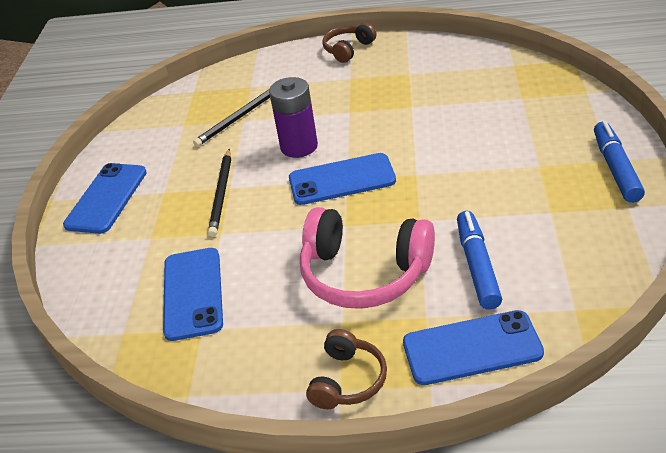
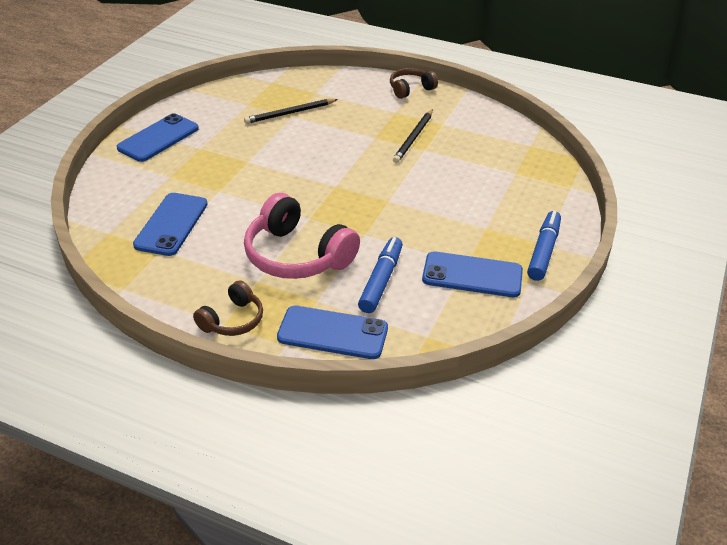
camera: 15 degrees right, 0 degrees up
black pencil [208,149,231,237] -> black pencil moved to [393,109,433,163]
purple battery [269,77,318,158] -> none
blue phone [289,153,396,205] -> blue phone moved to [422,251,523,297]

